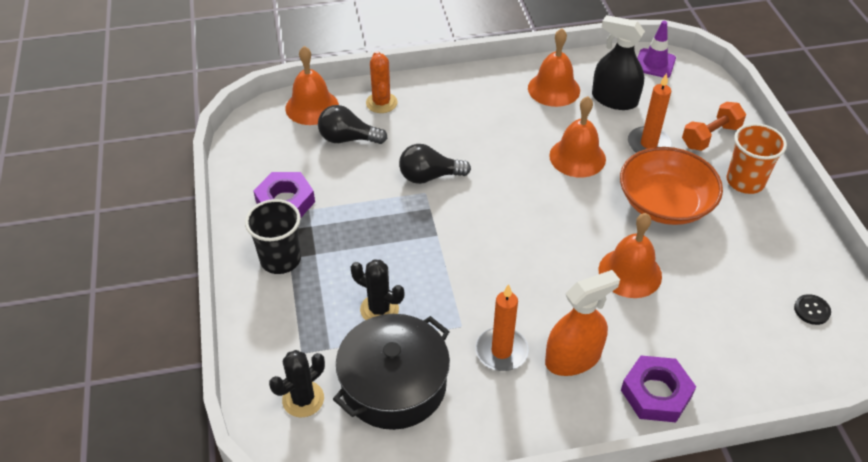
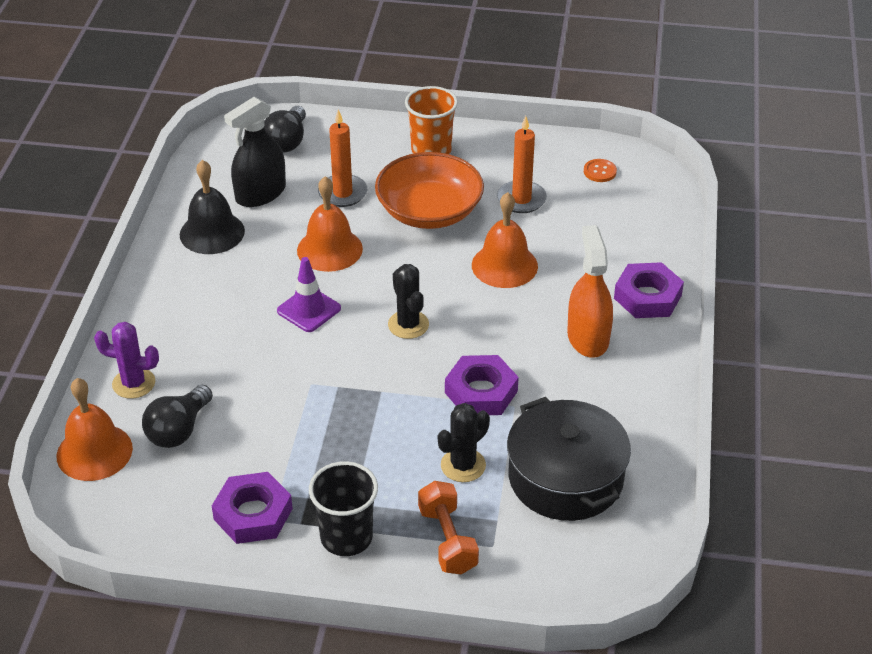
camera: 70 degrees left, 5 degrees down
black cactus [269,350,325,417] -> black cactus moved to [388,264,429,339]
orange cactus [366,51,397,113] -> purple cactus [94,322,159,399]
black light bulb [399,144,471,184] -> black light bulb moved to [264,106,306,153]
orange candle [476,284,529,371] -> orange candle moved to [497,116,547,213]
orange bell [528,28,580,107] -> black bell [180,160,245,254]
purple traffic cone [637,21,676,78] -> purple traffic cone moved to [277,257,341,332]
orange dumbbell [682,102,746,151] -> orange dumbbell moved to [418,481,479,575]
black button [794,294,831,325] -> orange button [584,159,617,182]
none -> purple nut [445,355,519,415]

